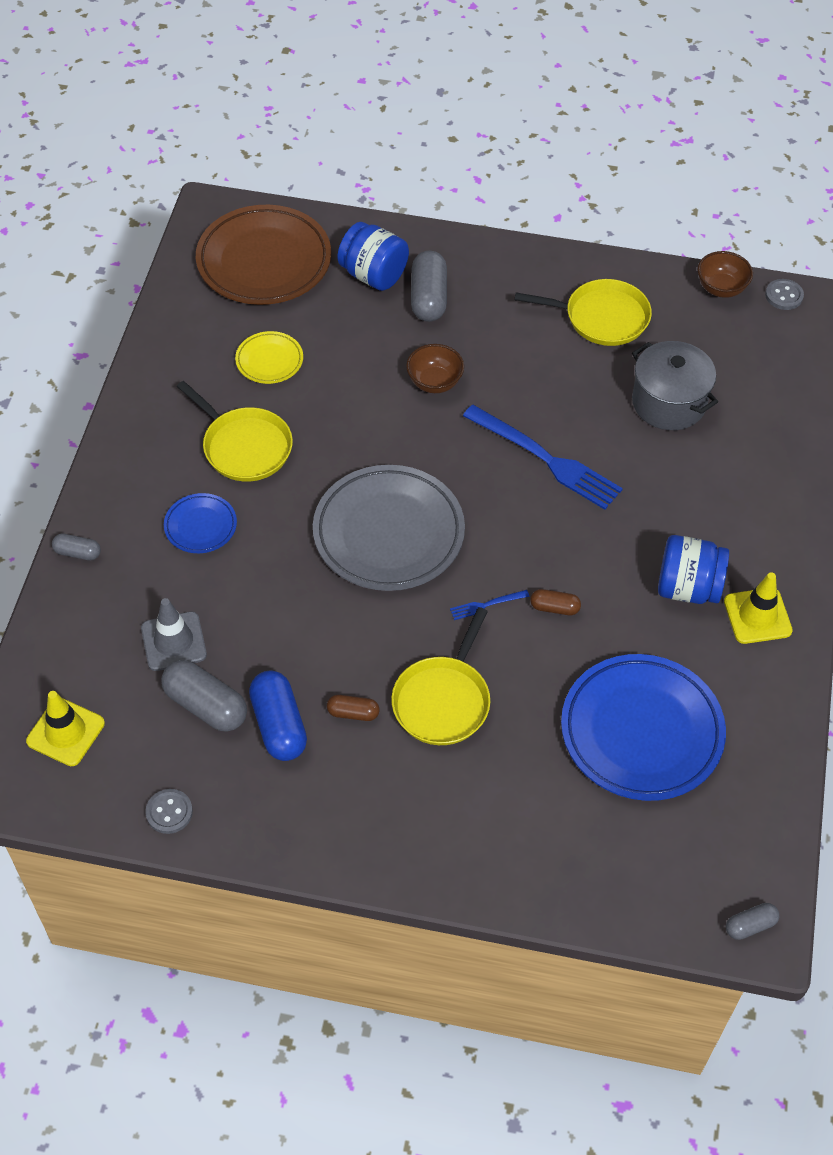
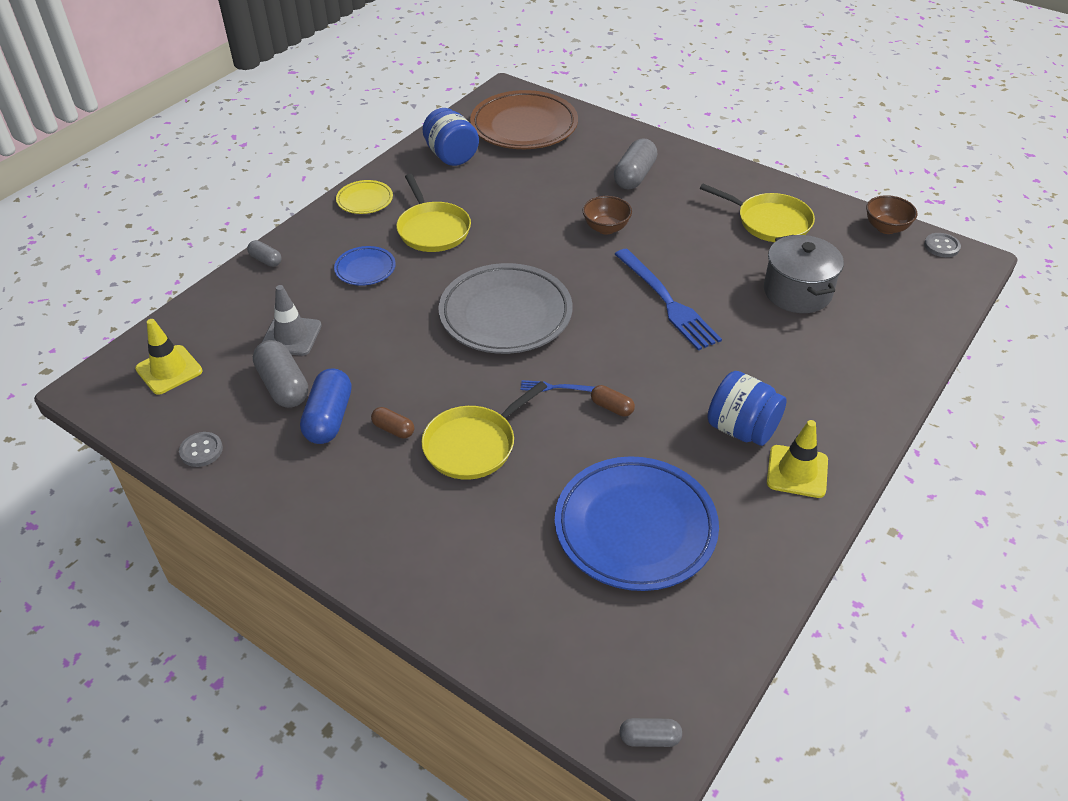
camera: 25 degrees right, 10 degrees down
yellow plate [235,331,303,384] -> yellow plate moved to [336,180,393,214]
blue jar [337,222,409,291] -> blue jar moved to [422,108,479,166]

